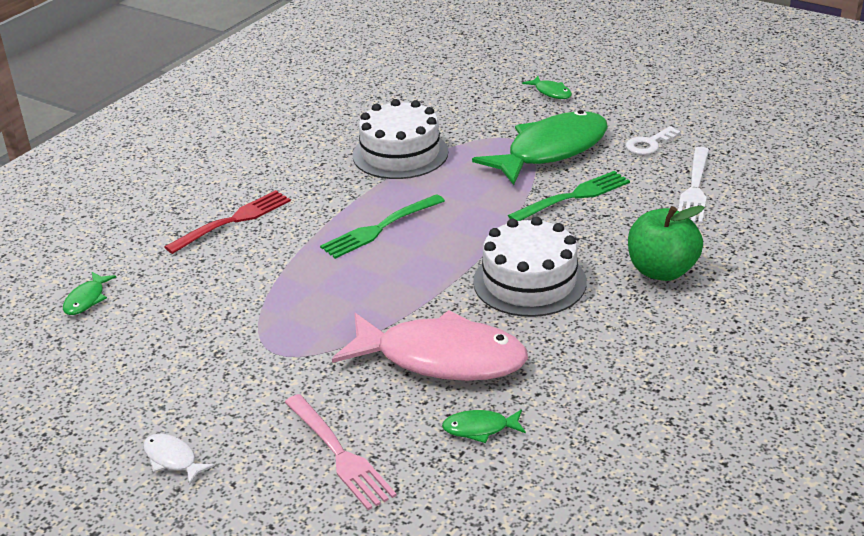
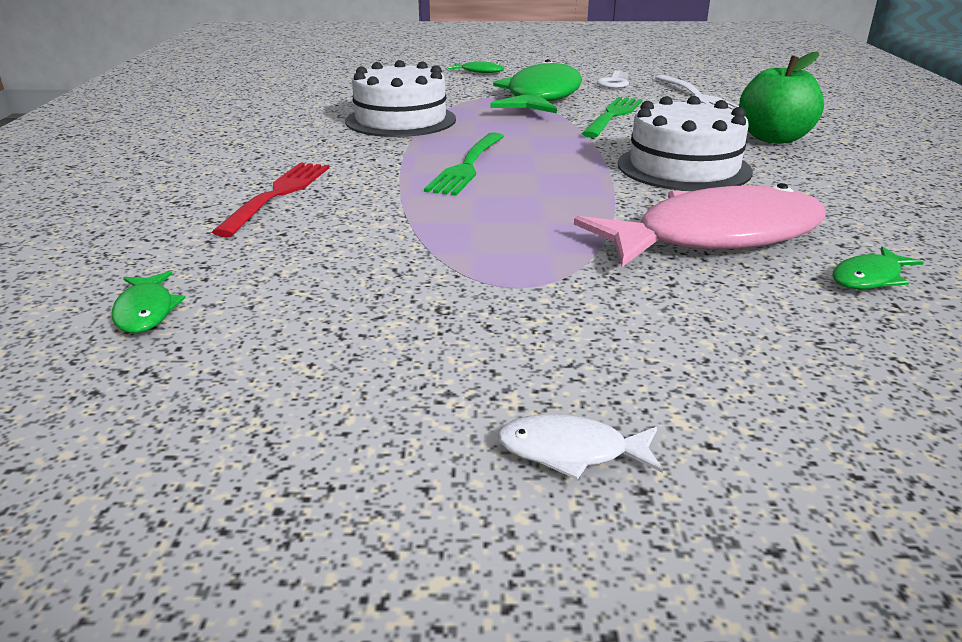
camera: 35 degrees left, 5 degrees down
pink fork [284,394,397,510] -> none

